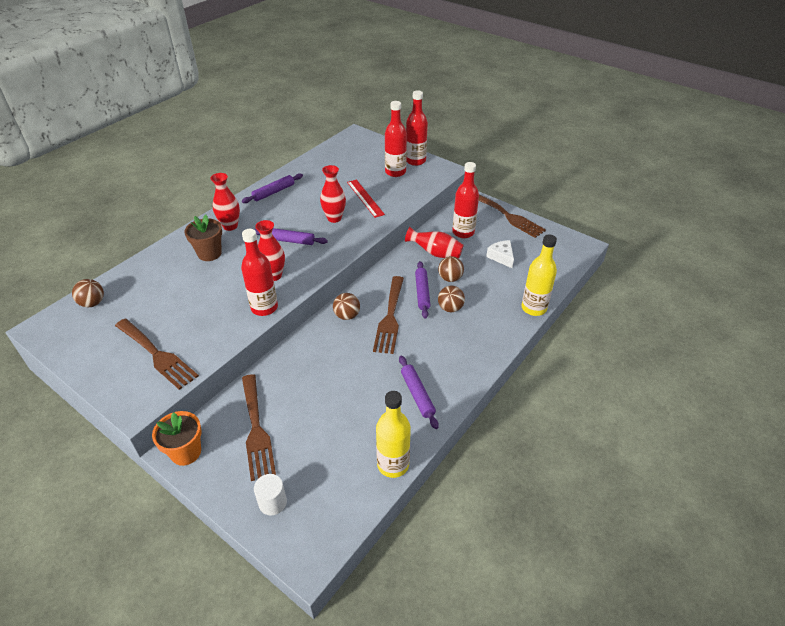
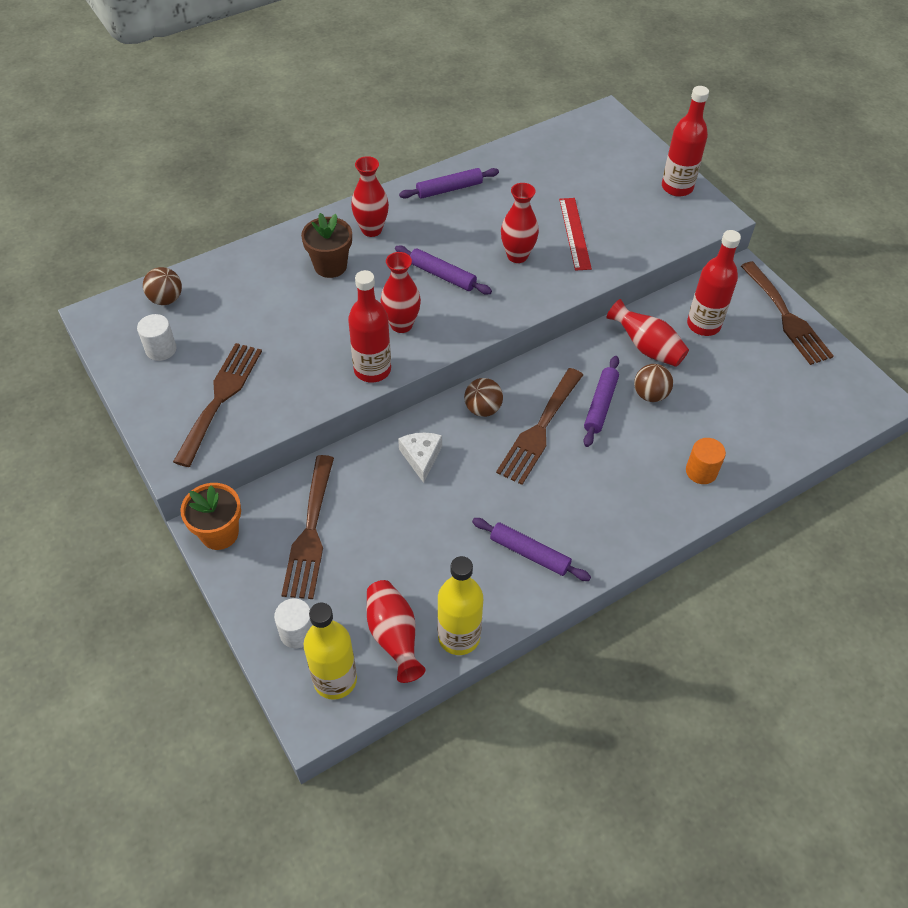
camera: 20 degrees right, 10 degrees up
brown fork [115,319,199,390] -> brown fork turned 135 degrees counterclockwise [173,343,262,467]
red bottle [385,101,407,177] -> none
purple rolling pin [399,356,439,429] -> purple rolling pin turned 60 degrees counterclockwise [472,518,591,581]
brown ball [438,286,465,312] -> none
white cheese [486,240,514,268] -> white cheese moved to [398,432,442,483]
yellow bottle [522,234,557,316] -> yellow bottle moved to [304,603,357,700]
none -> white cylinder [137,314,176,361]
none -> red vase [367,580,426,683]
none -> orange cylinder [686,438,726,484]

